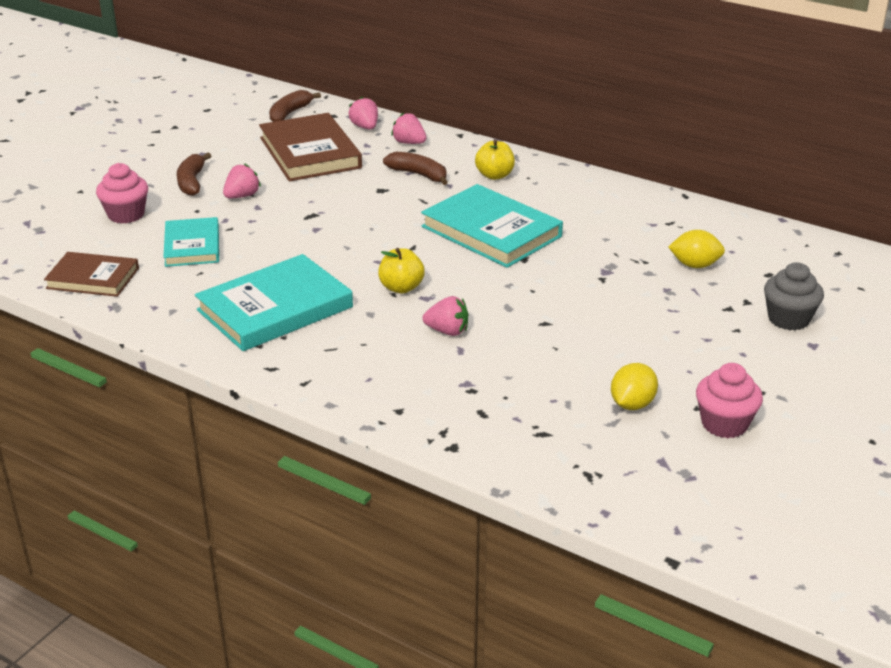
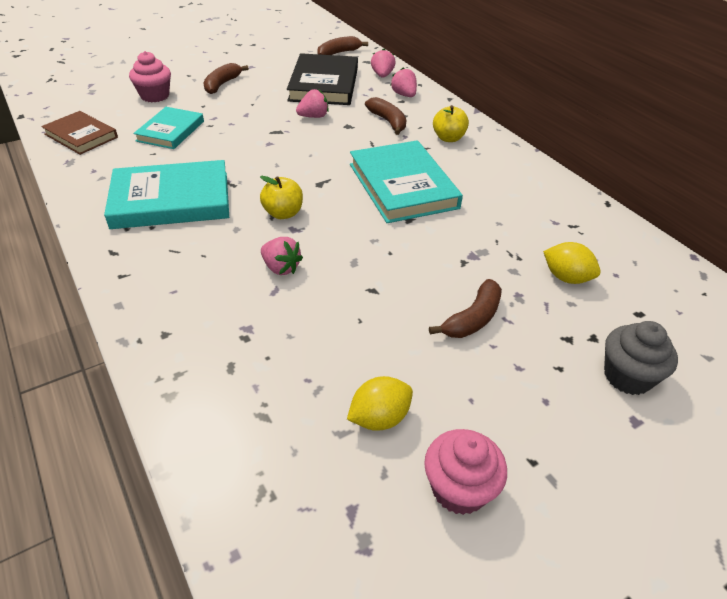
camera: 25 degrees right, 10 degrees up
pink strawberry [223,163,261,198] -> pink strawberry moved to [296,89,329,118]
brown book [259,113,362,181] -> black book [287,53,358,105]
none -> brown banana [429,279,502,338]

